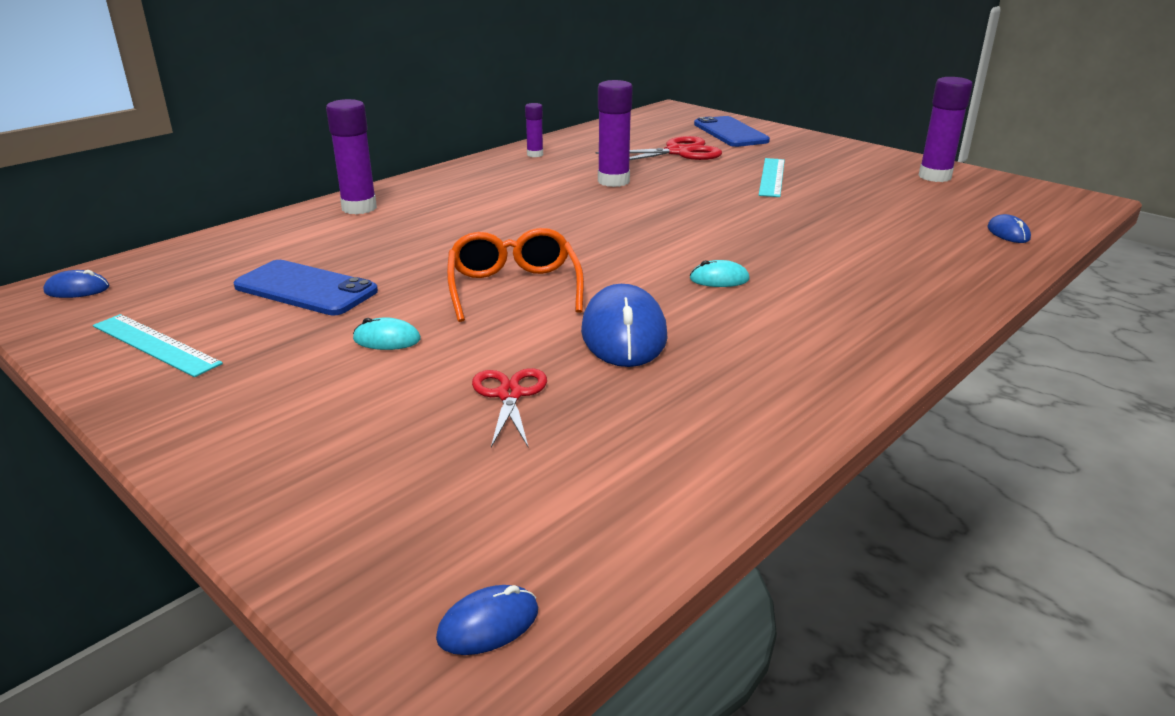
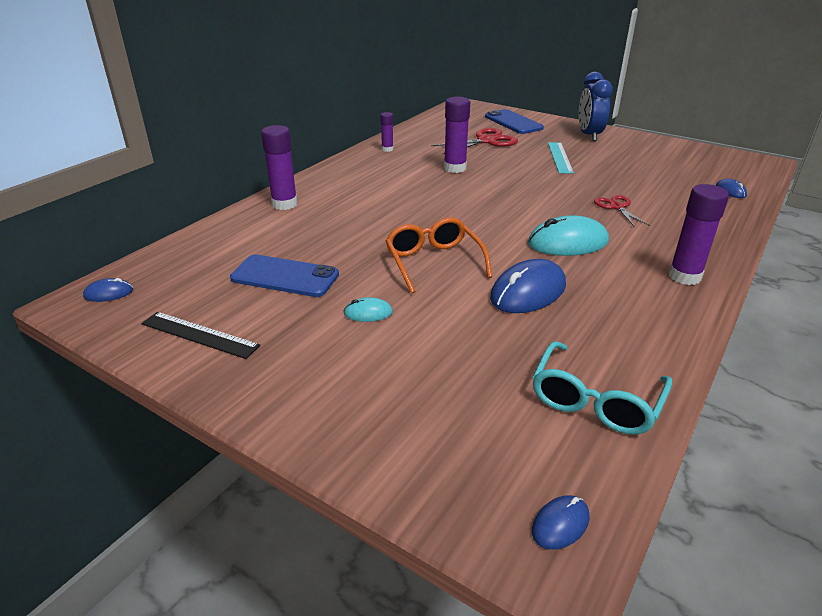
camera: 10 degrees left, 5 degrees up
turquoise ruler [93,314,223,377] -> black ruler [141,312,260,359]
red scissors [472,368,547,447] -> red scissors moved to [594,195,650,227]
blue mouse [581,284,668,367] -> blue mouse turned 60 degrees clockwise [490,259,566,313]
turquoise mouse [690,260,749,287] -> turquoise mouse [528,215,609,256], size x2.03
purple glue stick [918,77,973,182] -> purple glue stick moved to [669,184,729,285]
none -> turquoise glasses [532,341,672,435]
none -> blue clock [579,72,613,141]

